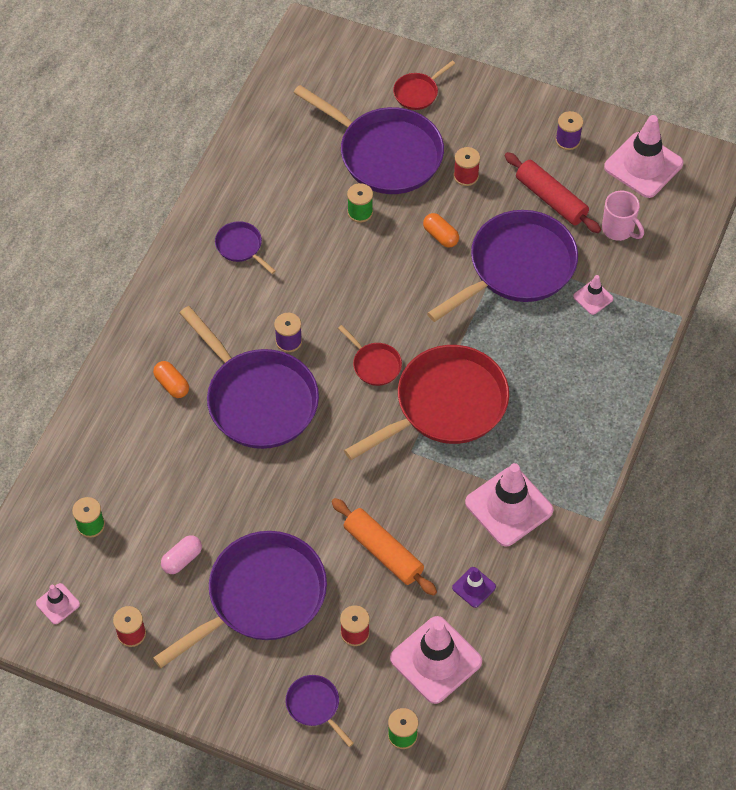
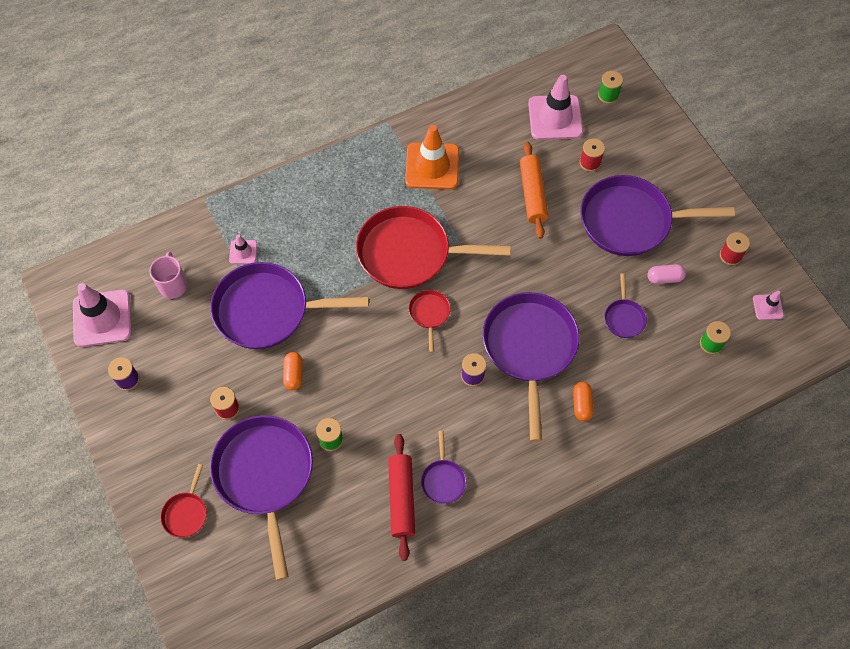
camera: 140 degrees left, 5 degrees up
purple pan [285,675,354,747] -> purple pan moved to [604,273,647,338]
red pan [393,61,455,110] -> red pan turned 105 degrees clockwise [161,464,207,538]
purple traffic cone [452,567,496,608] -> none
pink traffic cone [465,463,553,547] -> orange traffic cone [405,125,459,189]
red rolling pin [505,152,601,233] -> red rolling pin moved to [388,434,415,561]

